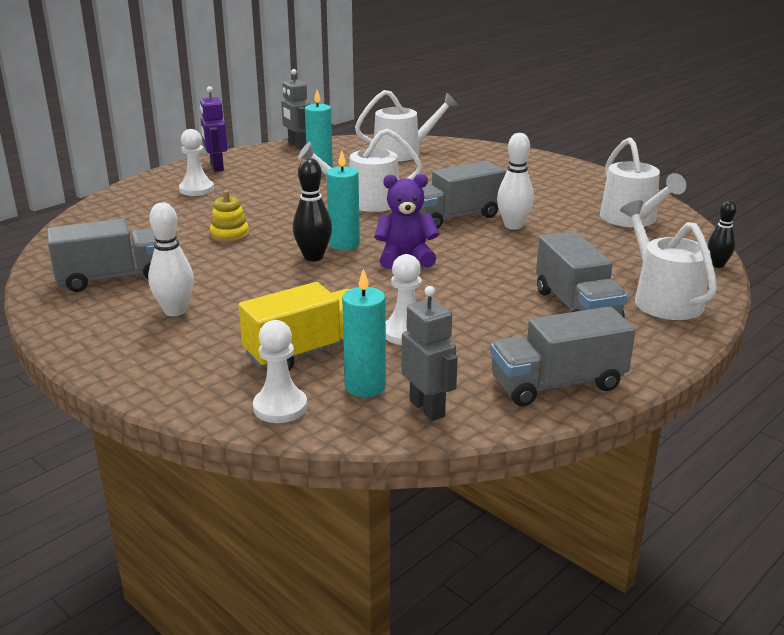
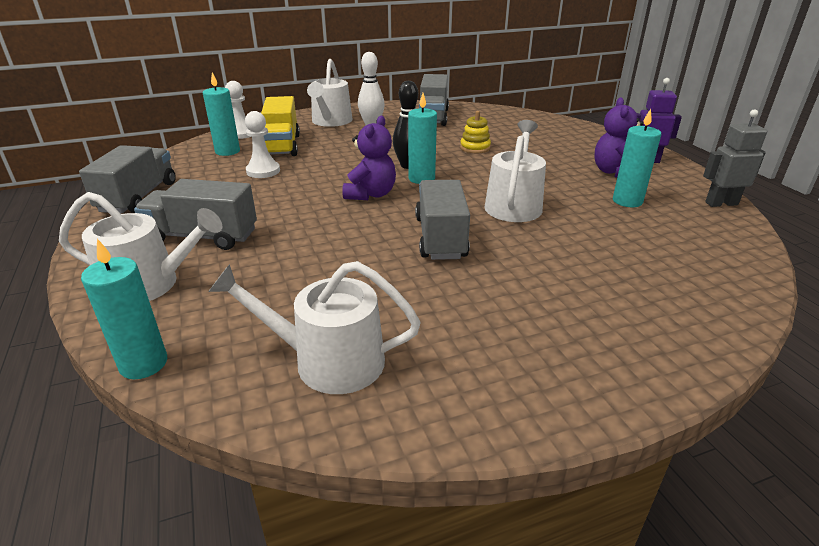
camera: 115 degrees right, 5 degrees up
white pawn [179,129,214,196] -> none
white watering can [355,90,458,161] -> white watering can moved to [307,59,352,127]
grey robot [402,286,458,421] -> none
white bowling pin [497,133,534,230] -> none
black bowling pin [708,200,737,268] -> turquoise candle [81,239,167,379]
none -> purple teddy bear [594,98,644,178]

